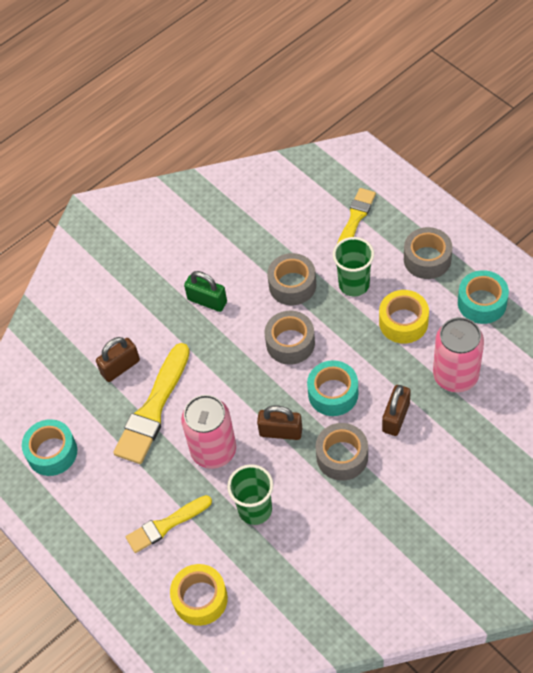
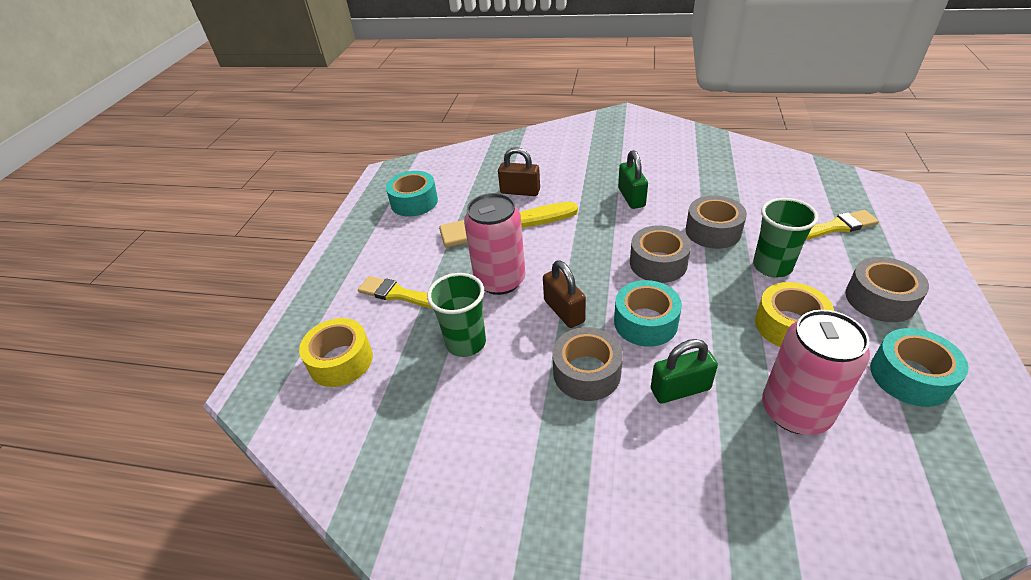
camera: 50 degrees right, 15 degrees down
brown padlock [382,385,411,436] -> green padlock [651,339,718,403]

